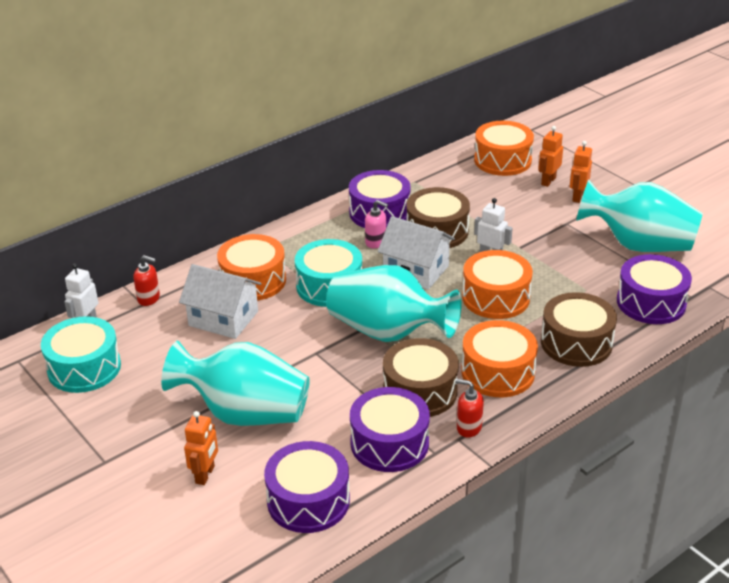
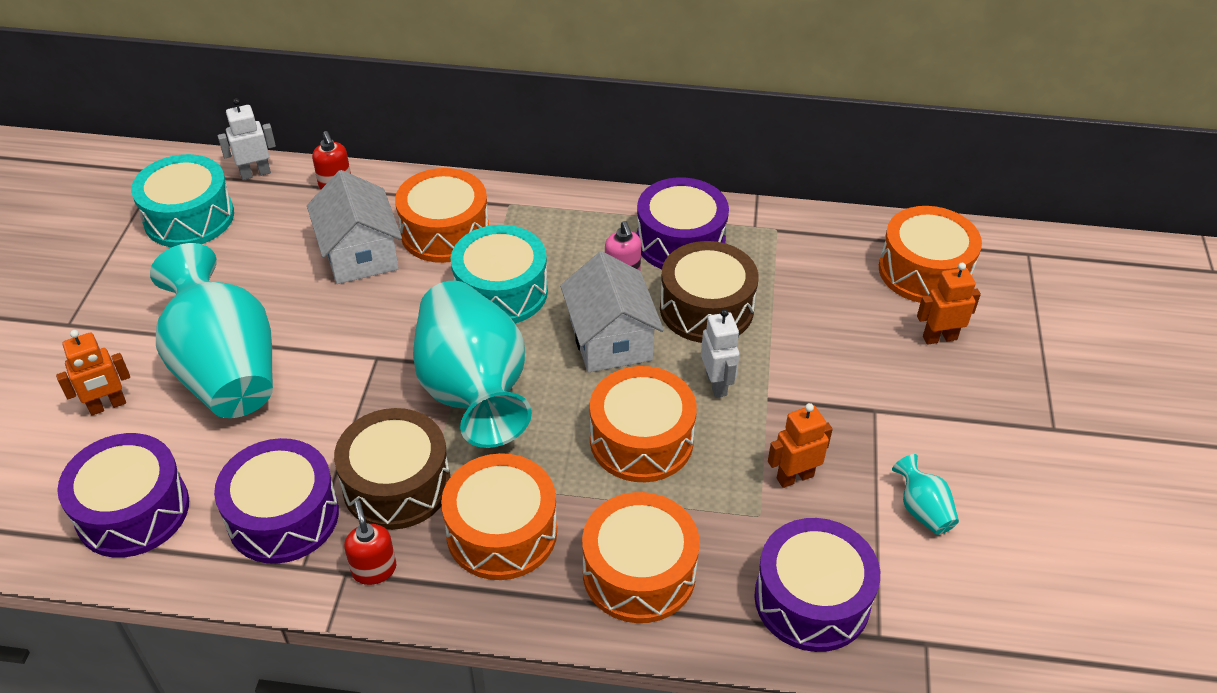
camera: 45 degrees right, 10 degrees up
brown drum [541,292,617,367] -> orange drum [582,492,700,623]
orange robot [570,141,592,203] -> orange robot moved to [768,403,833,488]
turquoise vase [576,180,703,252] -> turquoise vase [892,454,959,535], size x0.40

